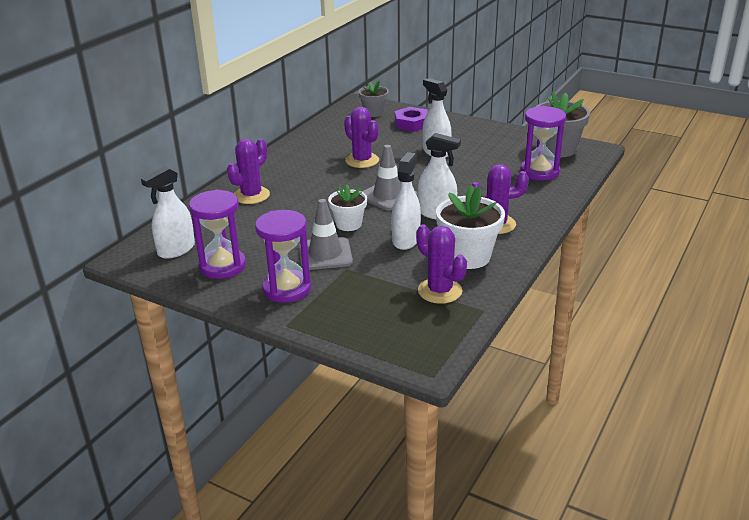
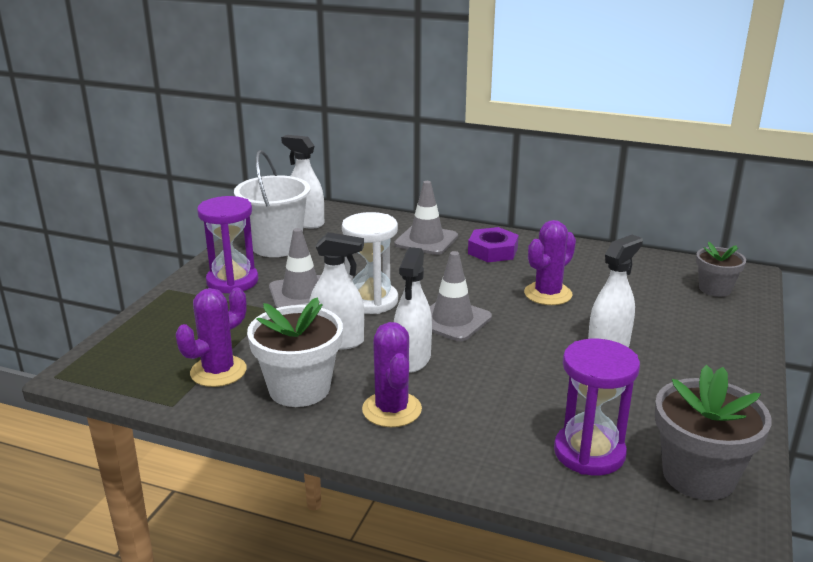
camera: 80 degrees right, 5 degrees down
purple hourglass [189,190,246,279] -> white bucket [234,150,310,257]
purple cactus [227,139,270,204] -> grey traffic cone [395,181,458,255]
white flower pot [328,185,367,231] -> white hourglass [342,212,398,314]
purple nut [395,107,428,132] -> purple nut moved to [468,227,519,262]

